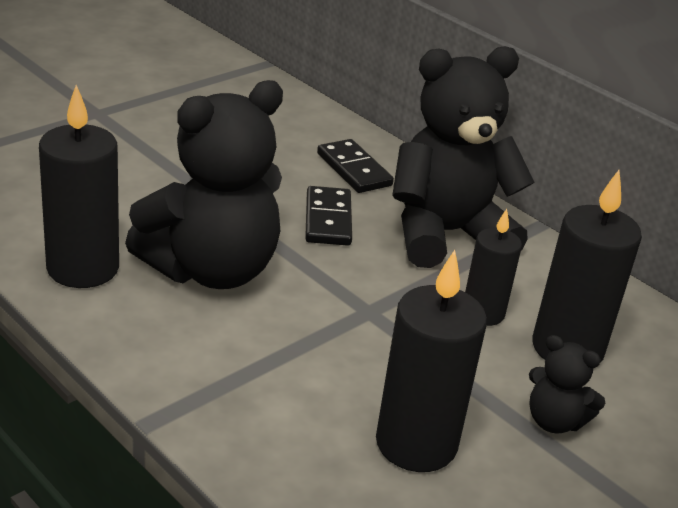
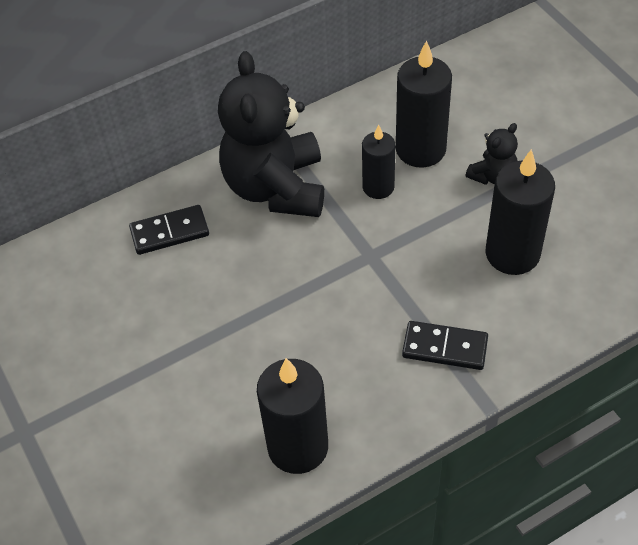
camera: 70 degrees left, 20 degrees up
black teddy bear [125,80,283,289] -> none
black domino [305,186,352,246] -> black domino moved to [402,321,488,370]

